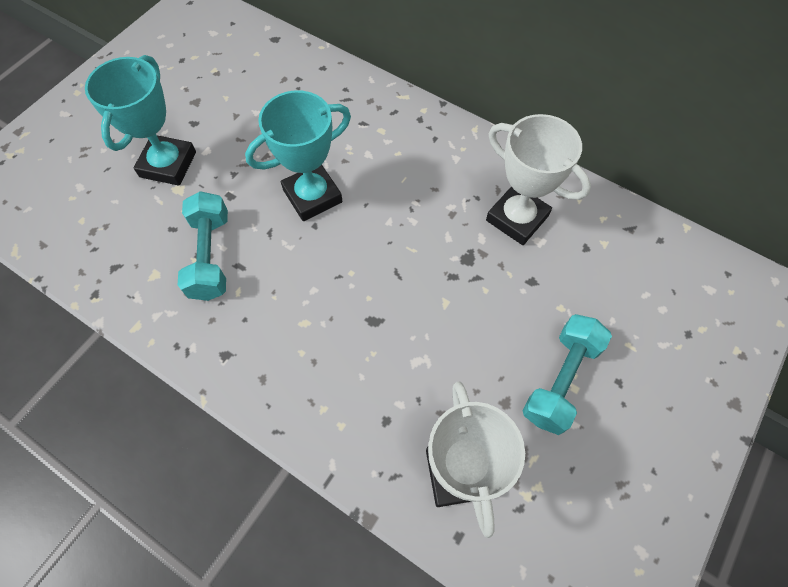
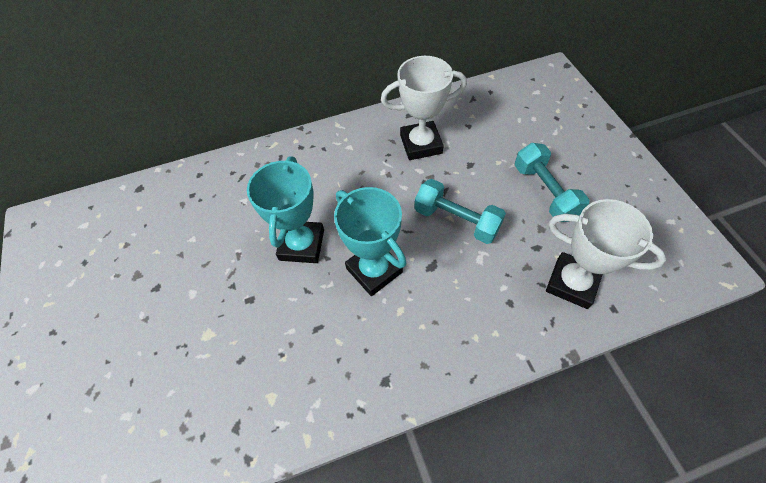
camera: 50 degrees left, 5 degrees down
turquoise trophy [85,55,196,186] -> turquoise trophy moved to [334,187,406,296]
turquoise dumbbell [178,191,228,301] -> turquoise dumbbell moved to [414,179,506,244]

